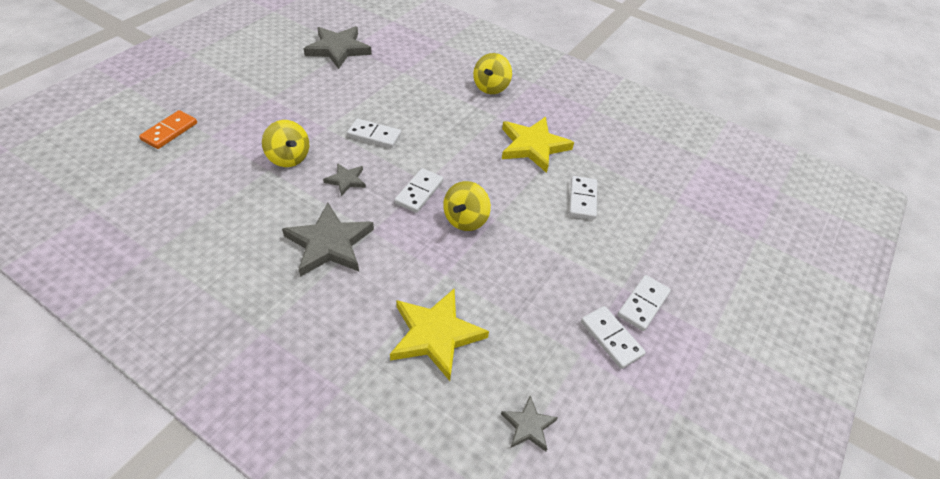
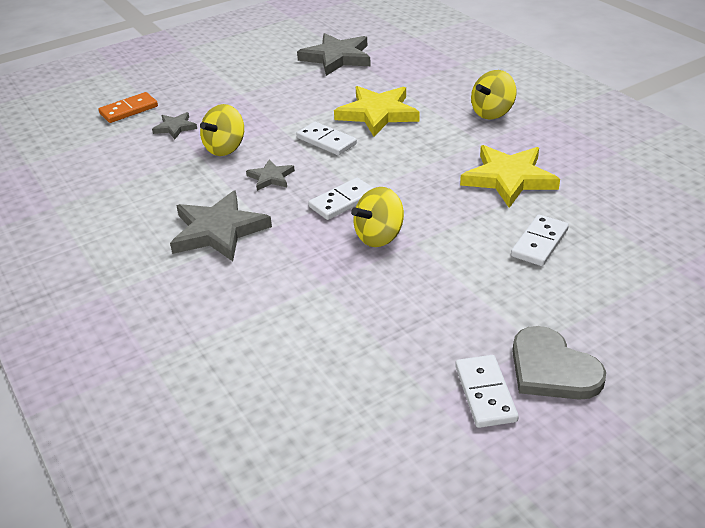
camera: 30 degrees right, 10 degrees down
yellow spinning top [262,120,309,167] -> yellow spinning top turned 45 degrees clockwise [200,104,244,156]
yellow star [390,288,489,381] -> yellow star moved to [334,86,420,136]
grey star [501,396,558,451] -> grey star moved to [152,112,197,139]
white domino [617,275,671,331] -> grey heart [512,326,606,400]

